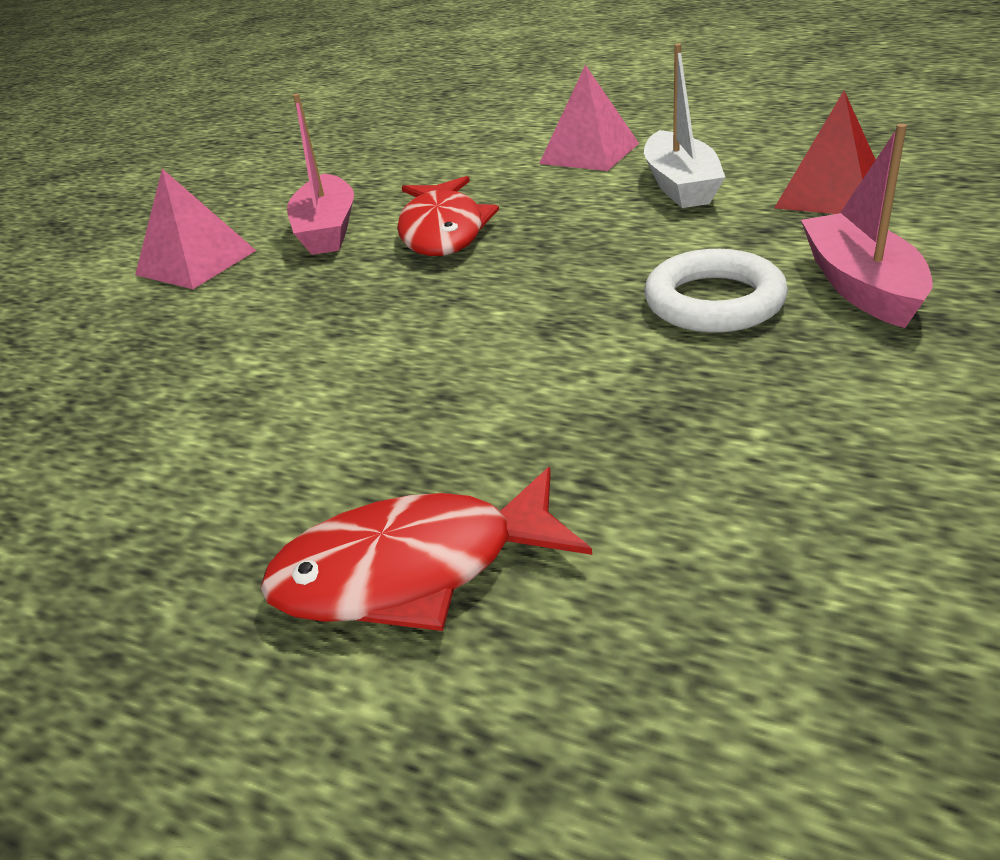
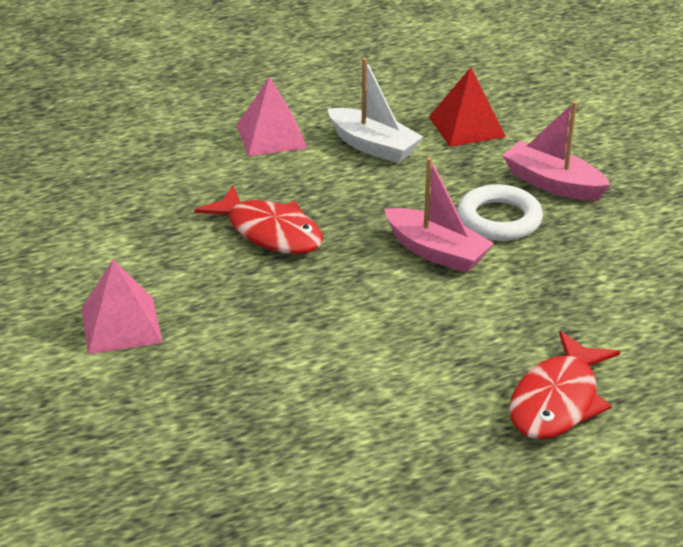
camera: 50 degrees left, 0 degrees up
pink boat [287,94,354,255] -> pink boat moved to [384,157,494,273]

